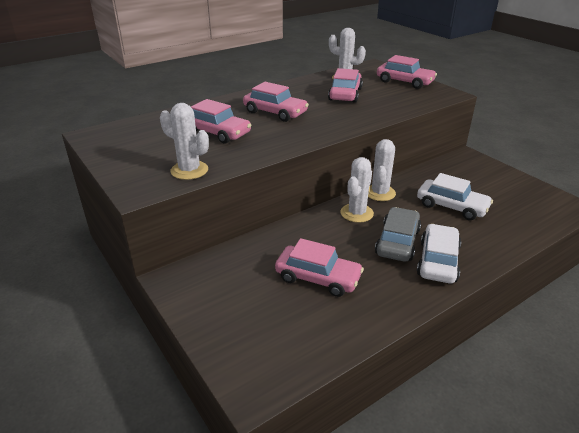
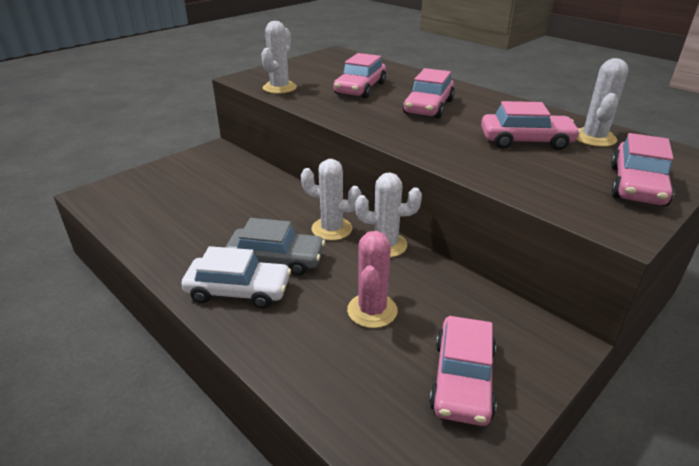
camera: 80 degrees right, 0 degrees up
pink car [275,238,364,297] -> pink car moved to [429,316,497,426]
white car [417,173,493,220] -> pink cactus [347,231,398,328]

